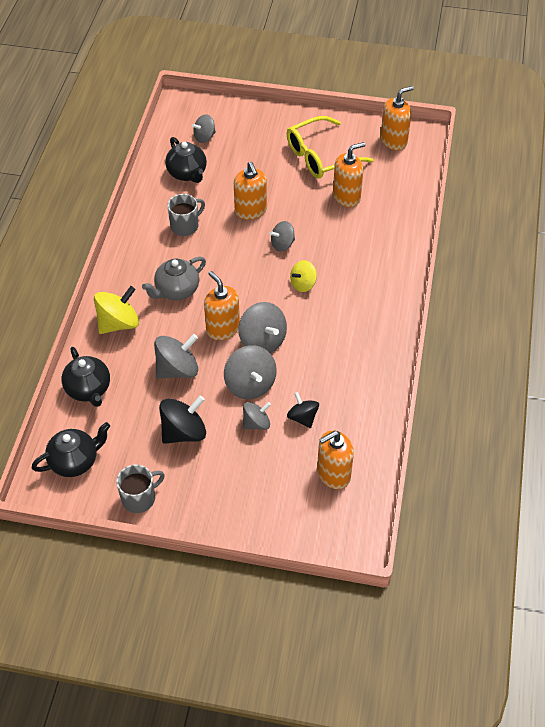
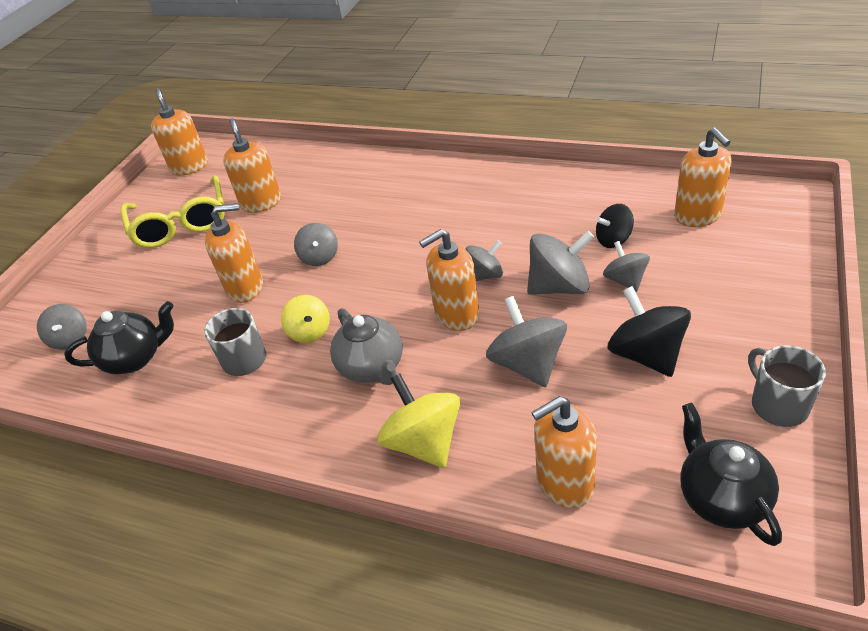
camera: 75 degrees left, 10 degrees down
black teapot [61,347,110,407] -> orange soap dispenser [531,396,597,508]
grey spinning top [238,302,287,353] -> grey spinning top [466,240,503,281], size x0.62
yellow spinning top [290,260,317,292] -> yellow spinning top moved to [281,295,330,343]

